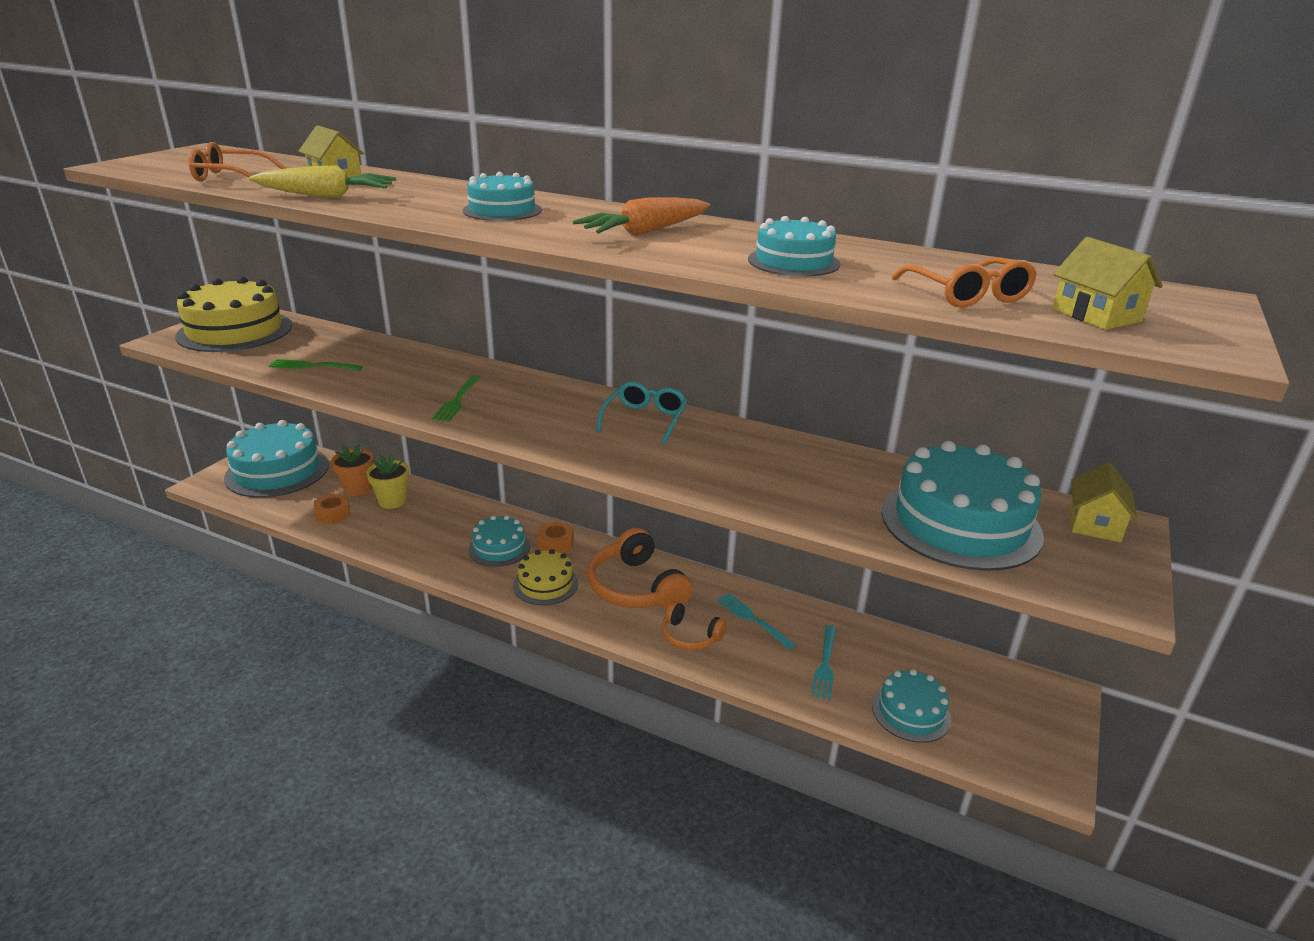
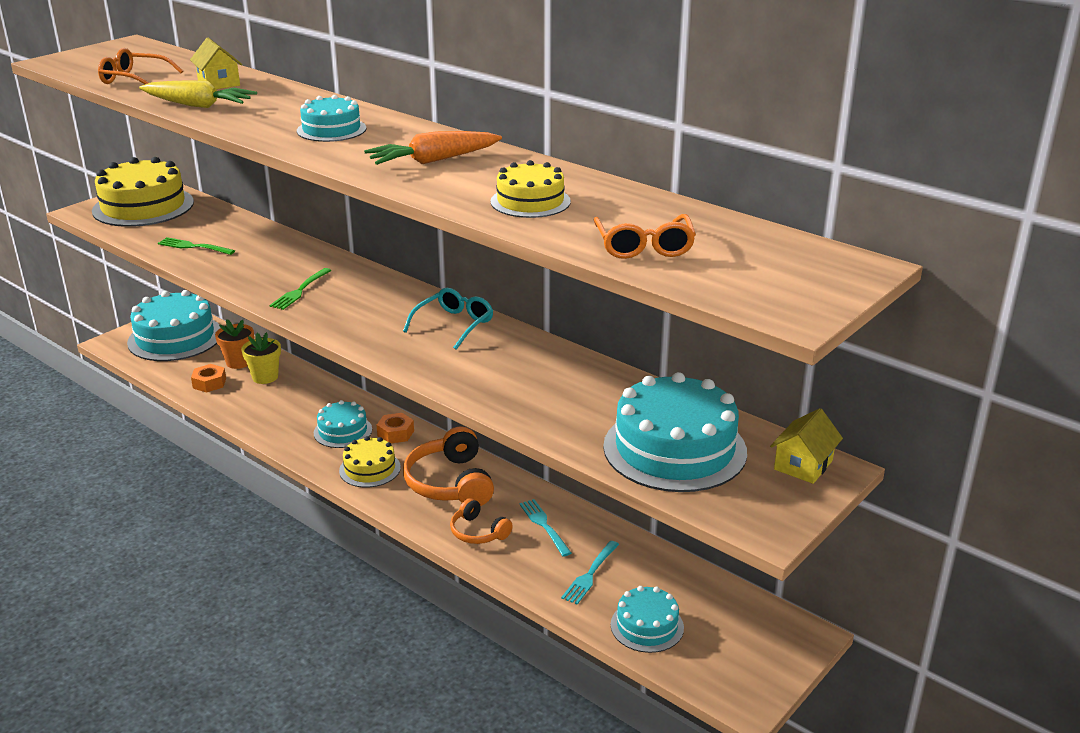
camera: 15 degrees right, 0 degrees up
turquoise cake [748,216,840,277] -> yellow cake [490,160,571,218]
yellow house [1052,237,1163,330] -> none

